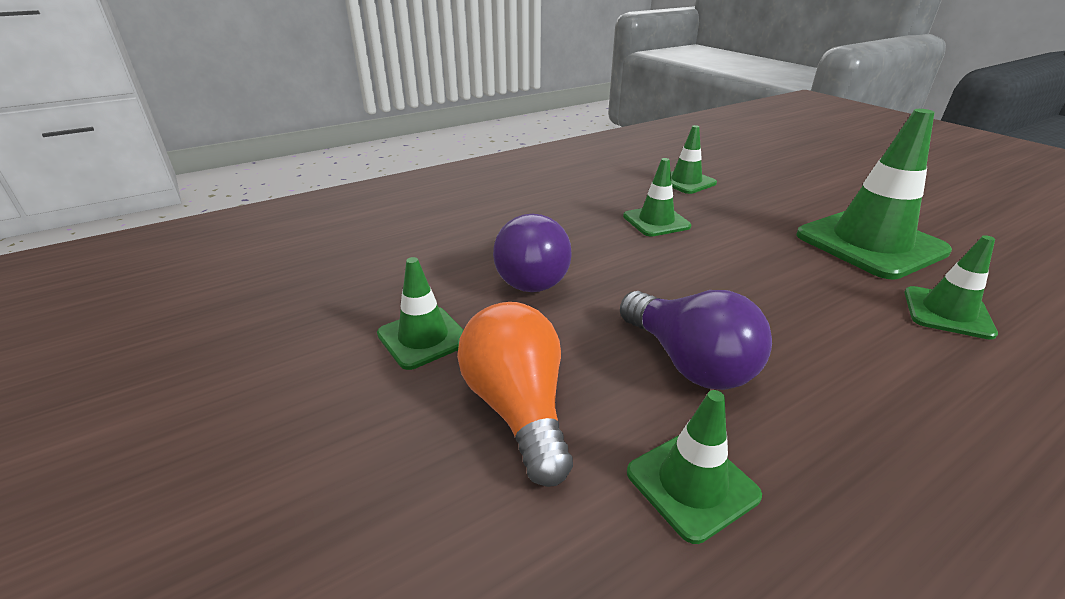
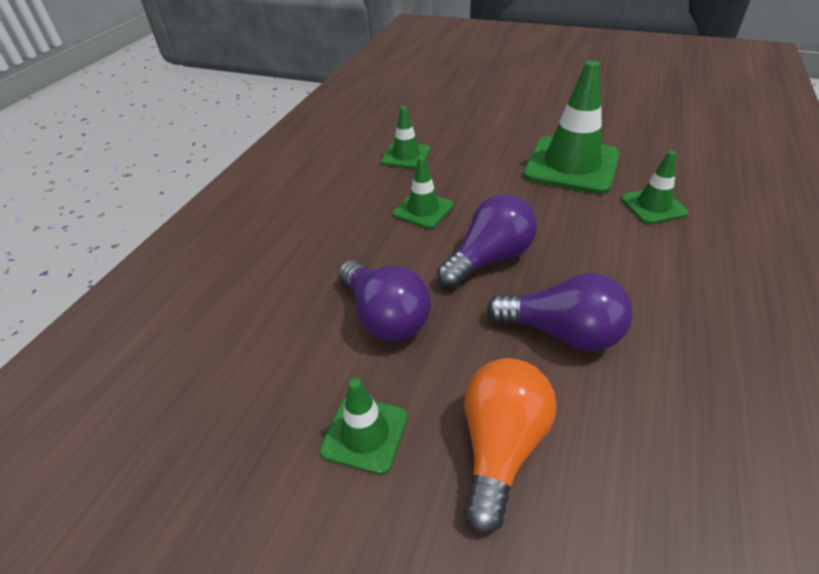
camera: 35 degrees left, 10 degrees up
orange light bulb [457,302,573,487] -> orange light bulb turned 75 degrees clockwise [464,358,556,534]
green traffic cone [627,390,762,544] -> none
none -> purple light bulb [437,194,537,288]

